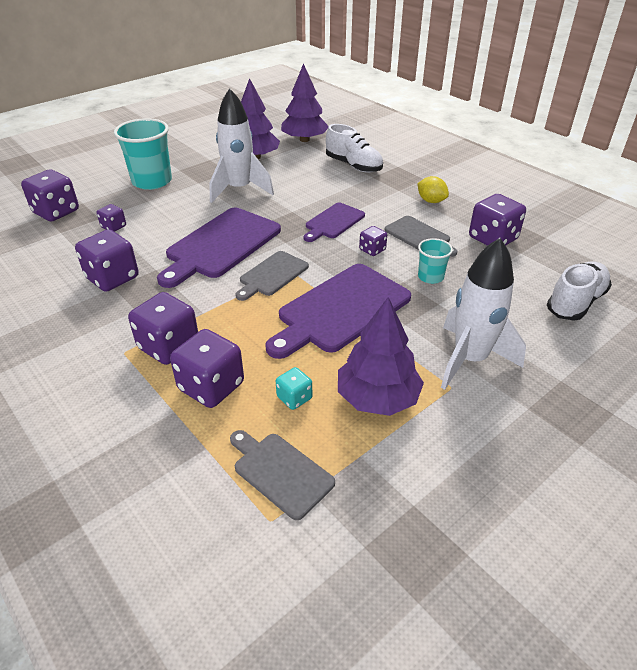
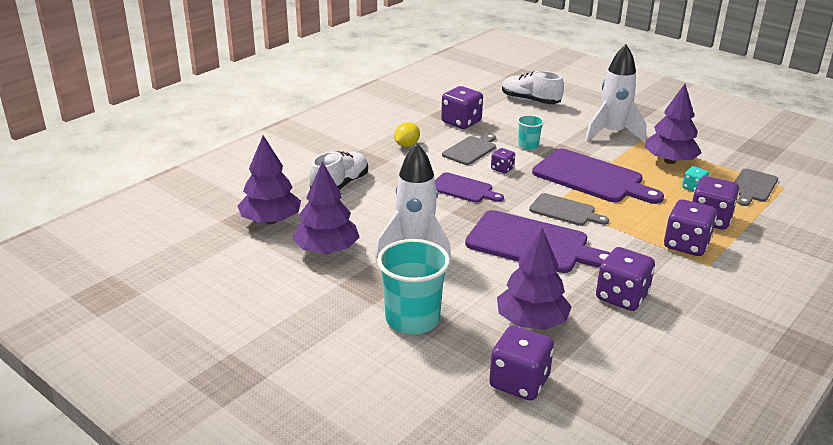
camera: 100 degrees left, 10 degrees down
purple dice [97,204,126,232] -> purple tree [497,228,572,330]

